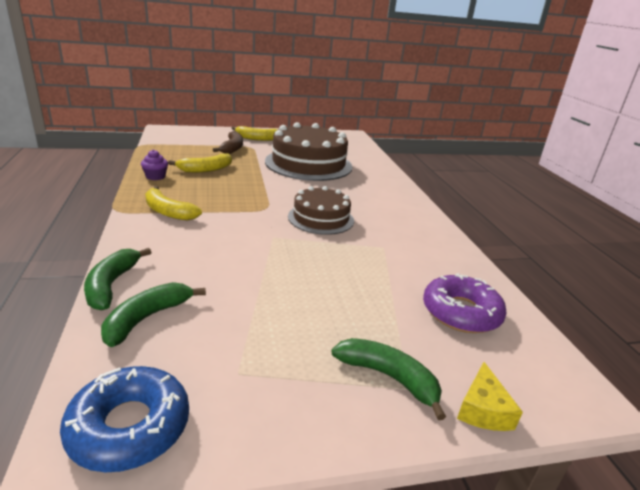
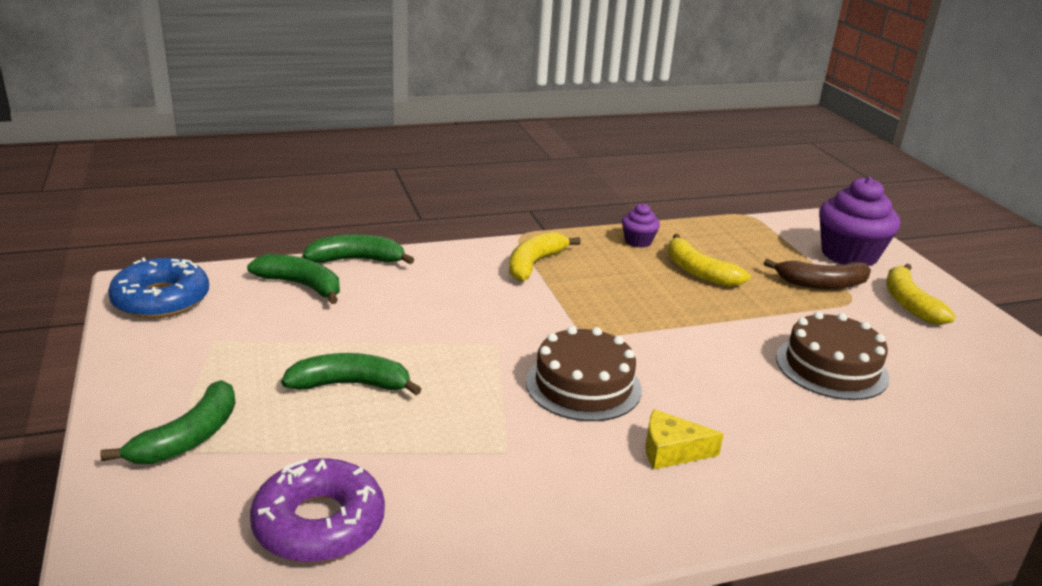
camera: 85 degrees right, 0 degrees up
brown cake [265,122,352,181] -> brown cake [776,312,889,400], size x0.59
yellow cheese [457,362,523,431] -> yellow cheese moved to [645,409,724,469]
none -> green banana [281,353,422,395]
none -> purple cupcake [819,177,900,266]

